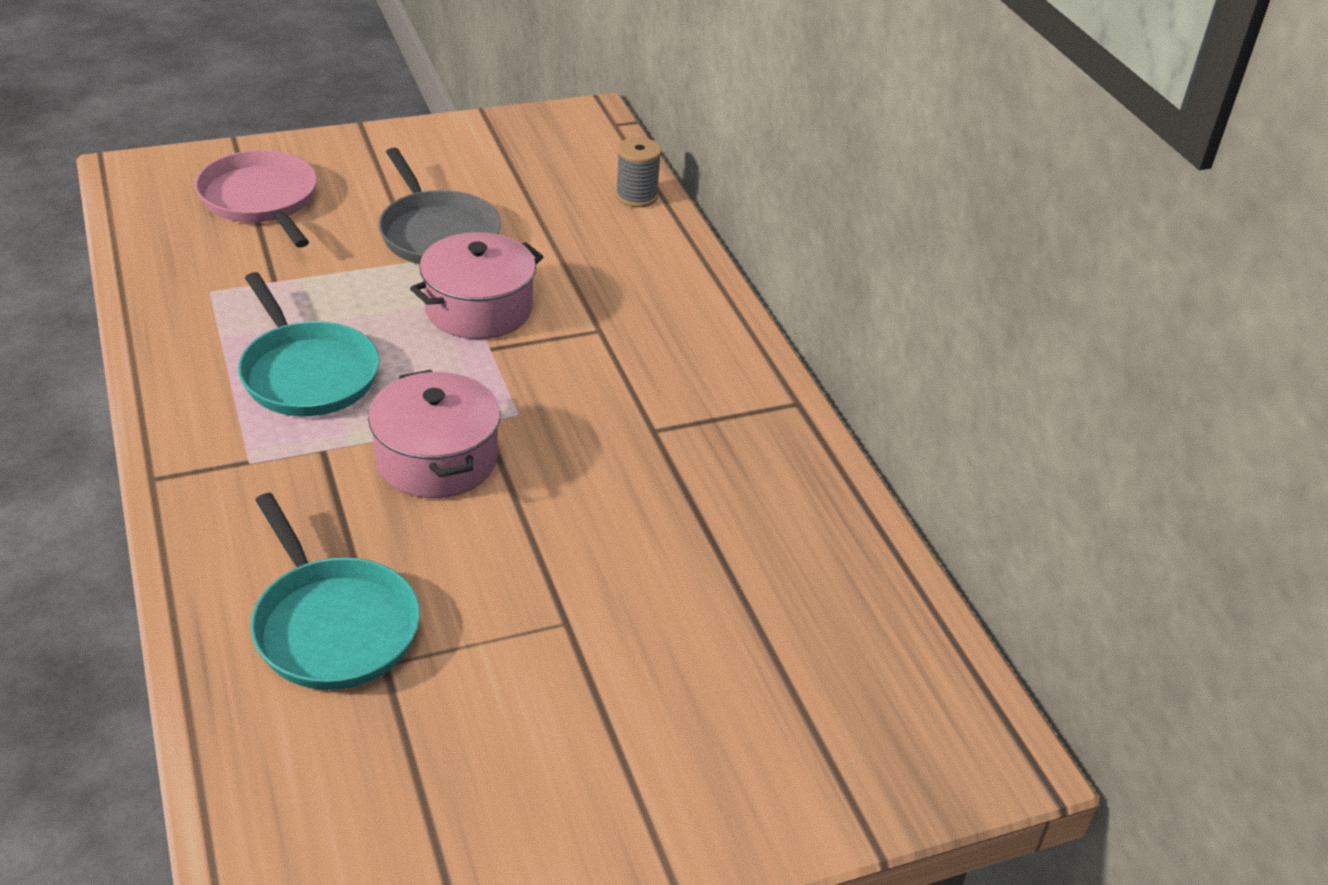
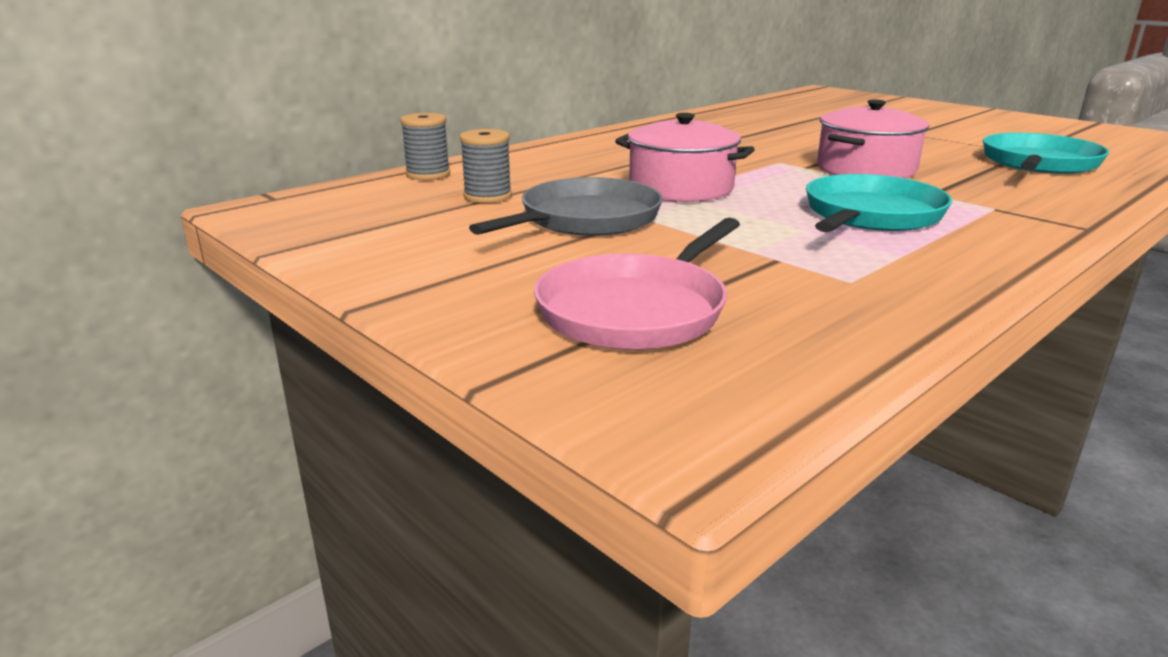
camera: 110 degrees left, 15 degrees down
none -> grey spool [460,129,512,203]

